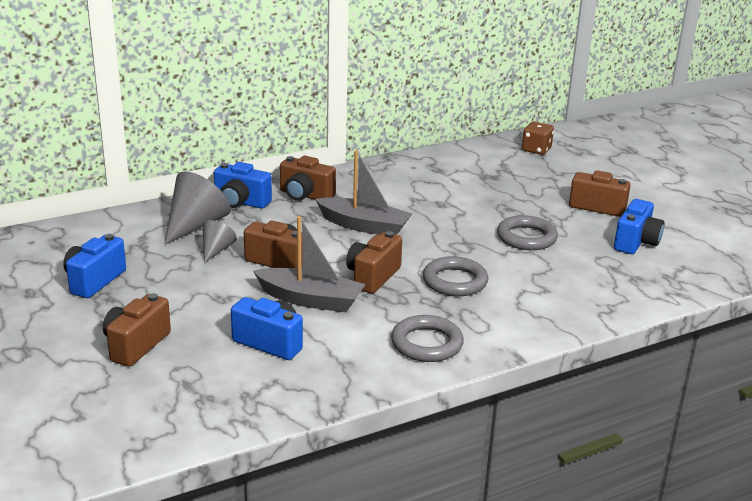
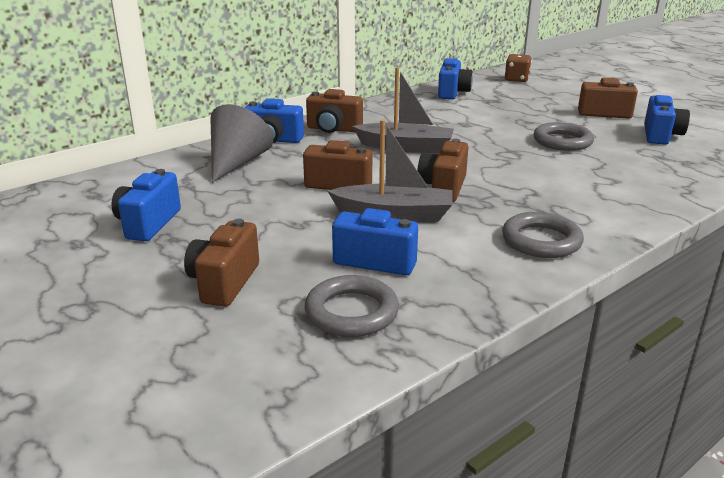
camera: 10 degrees left, 0 degrees up
grey cone [202,220,237,263] -> none
grey ring [423,256,488,296] -> grey ring moved to [305,275,399,337]
none -> blue camera [438,58,473,99]

